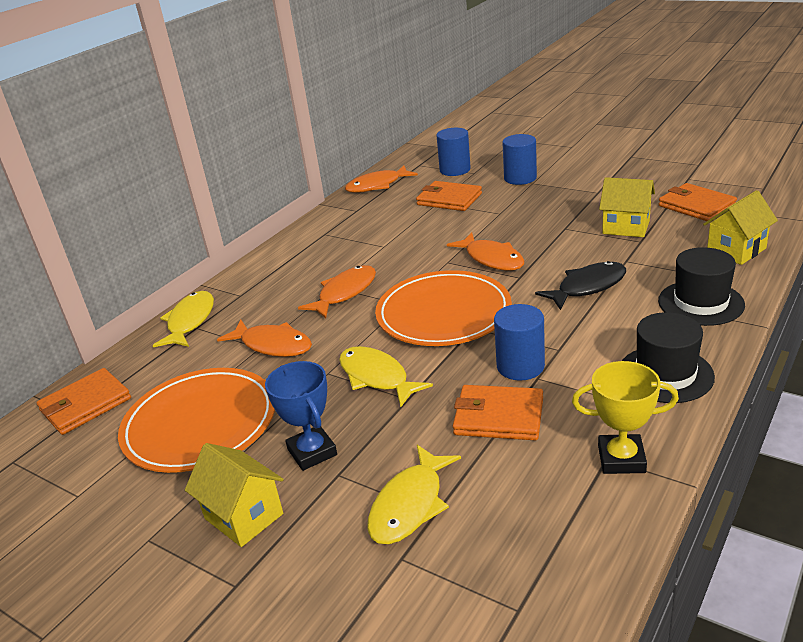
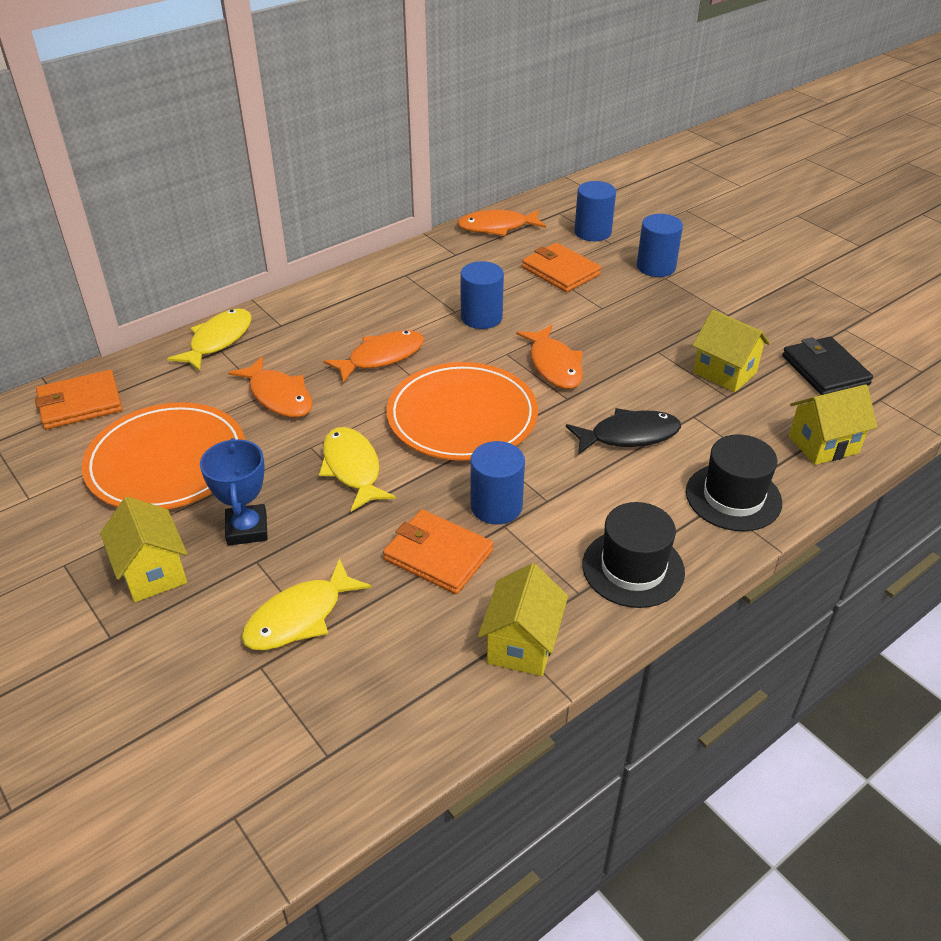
camera: 15 degrees right, 10 degrees up
yellow trophy [572,361,679,474] -> yellow house [478,563,568,676]
orange wallet [659,183,737,221] -> black wallet [782,337,873,395]
none -> blue cylinder [460,261,504,329]

